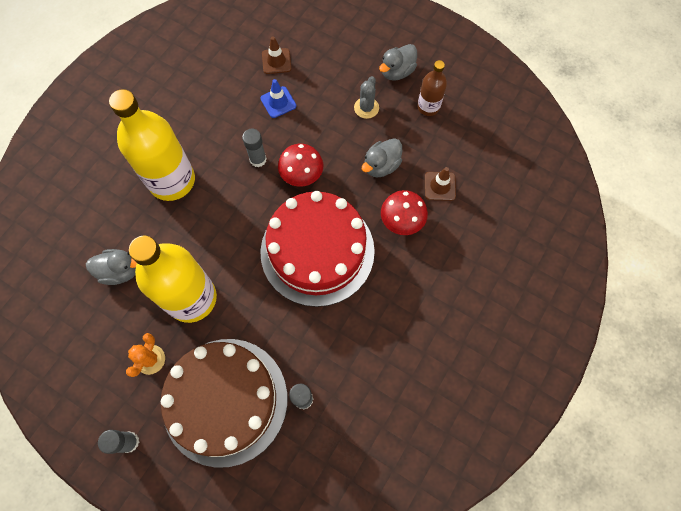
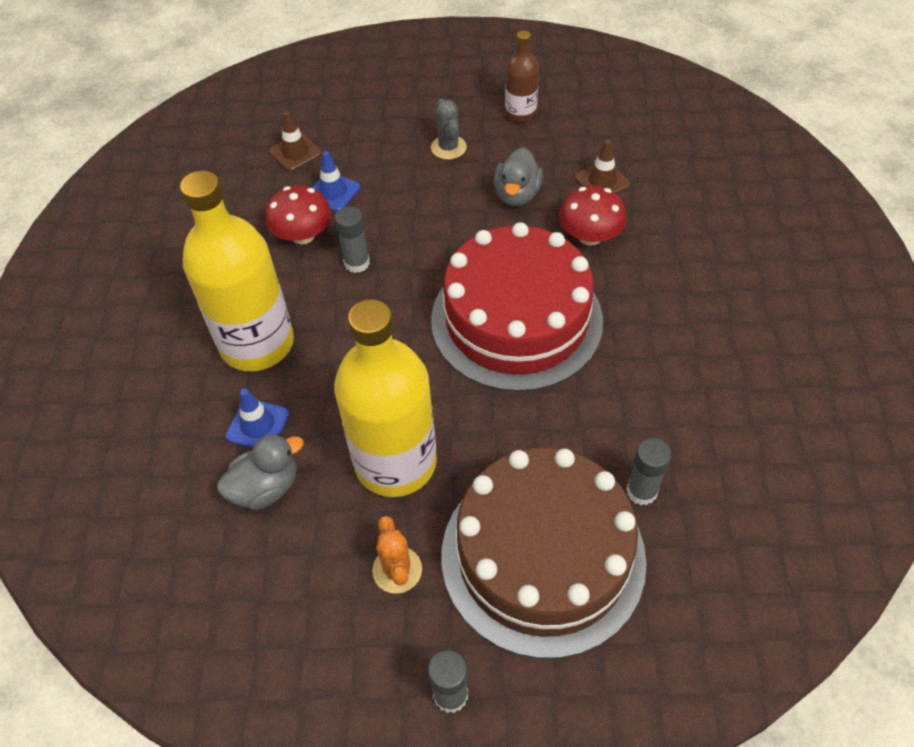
camera: 30 degrees left, 15 degrees down
red mushroom [278,144,323,186] -> red mushroom moved to [265,185,332,244]
grey duck [379,44,417,81] -> none
none -> blue traffic cone [225,389,289,448]

